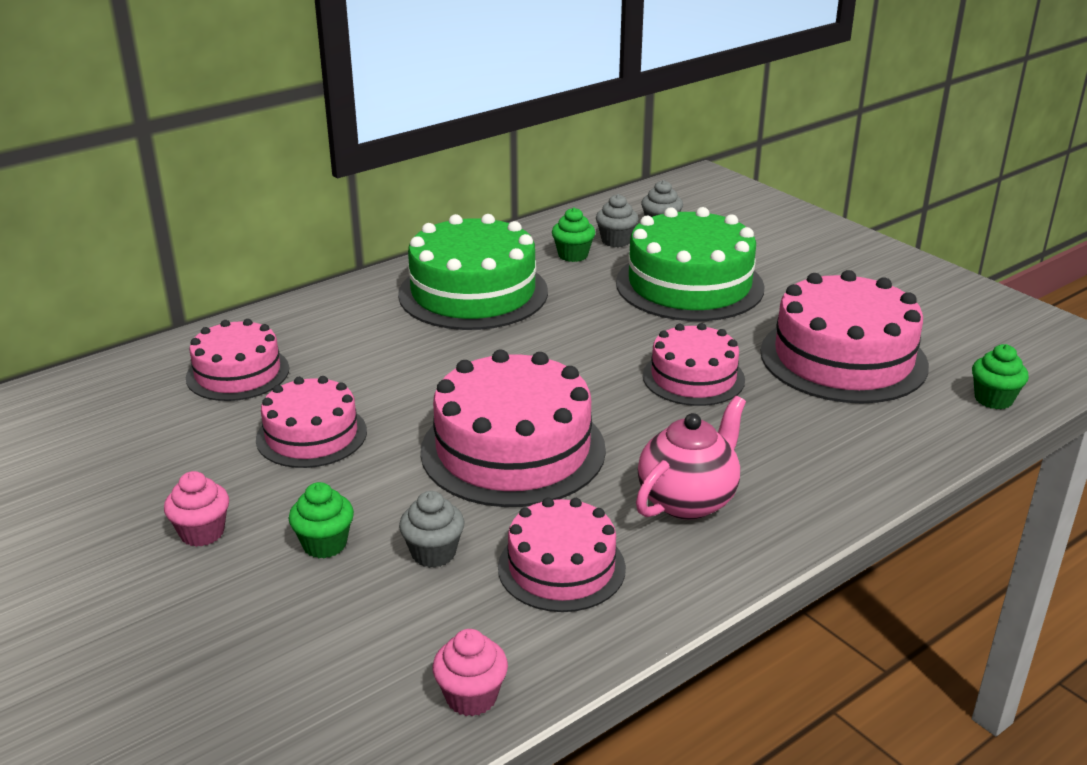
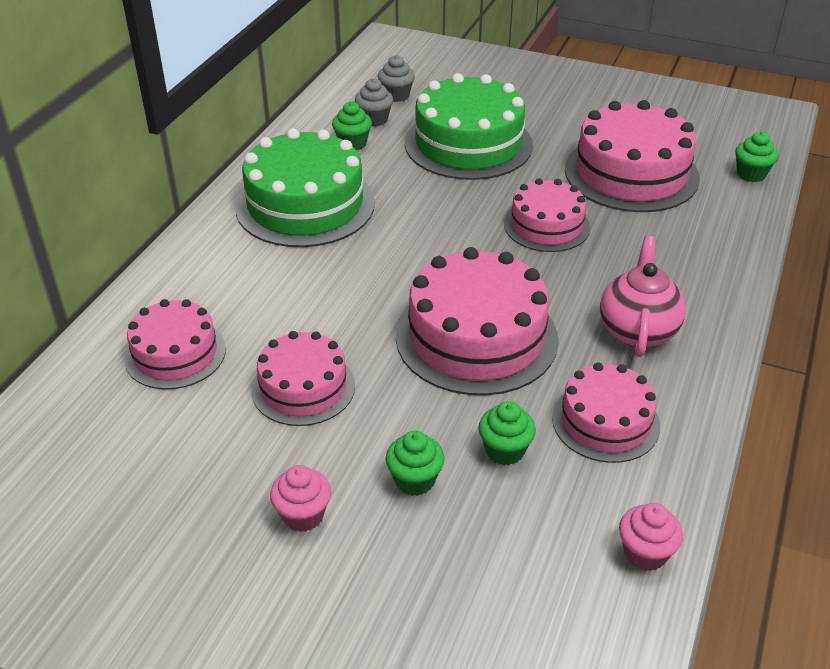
camera: 30 degrees left, 10 degrees up
grey cupcake [399,491,464,568] -> green cupcake [479,401,536,465]

